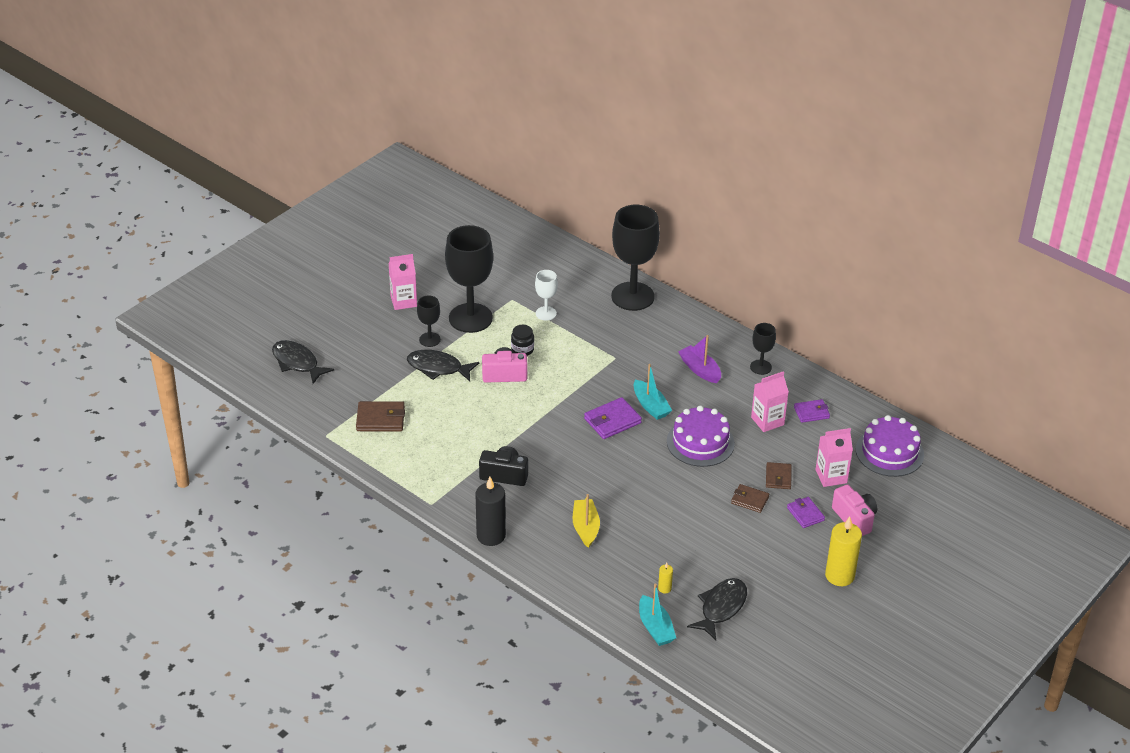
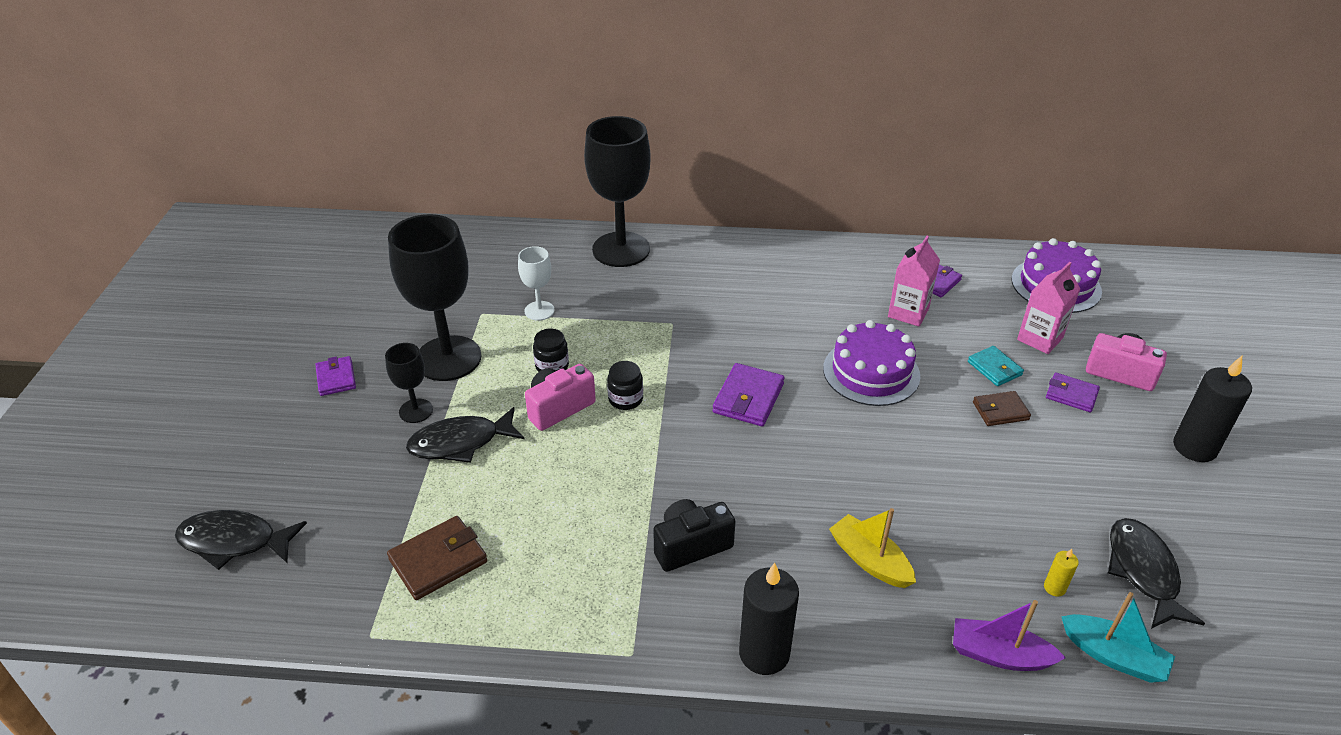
camera: 35 degrees left, 0 degrees up
pink carton [388,254,417,310] -> purple wallet [315,356,356,396]
turquoise boat [633,364,672,420] -> none
purple boat [678,335,721,383] -> purple boat moved to [953,600,1066,671]
black goblet [750,323,776,375] -> none
brown wallet [766,462,792,489] -> turquoise wallet [968,346,1024,386]
yellow candle [825,516,862,586] -> black candle [1173,356,1252,462]
none -> black jar [607,361,643,410]

